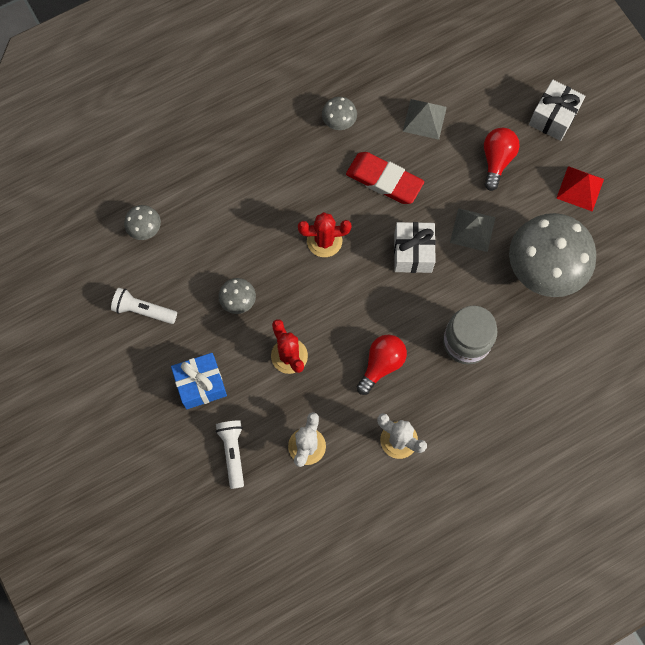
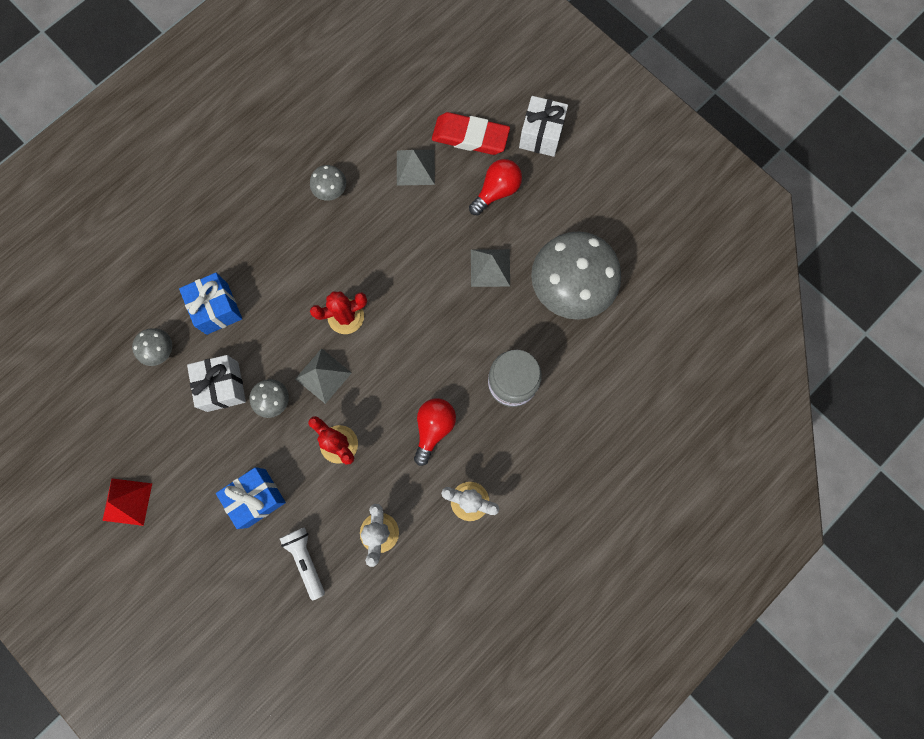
camera: 15 degrees left, 5 degrees up
white flashlight [111,288,177,324] -> none
red eraser [346,152,424,204] -> red eraser moved to [432,112,510,155]
white gift [394,222,436,273] -> white gift moved to [187,355,246,412]
red light bulb [484,128,520,191] -> red light bulb turned 45 degrees clockwise [469,159,522,215]
red pyramid [556,166,604,212] -> red pyramid moved to [102,479,152,526]
none -> blue gift [179,273,242,335]
none -> grey pyramid [295,348,352,404]

